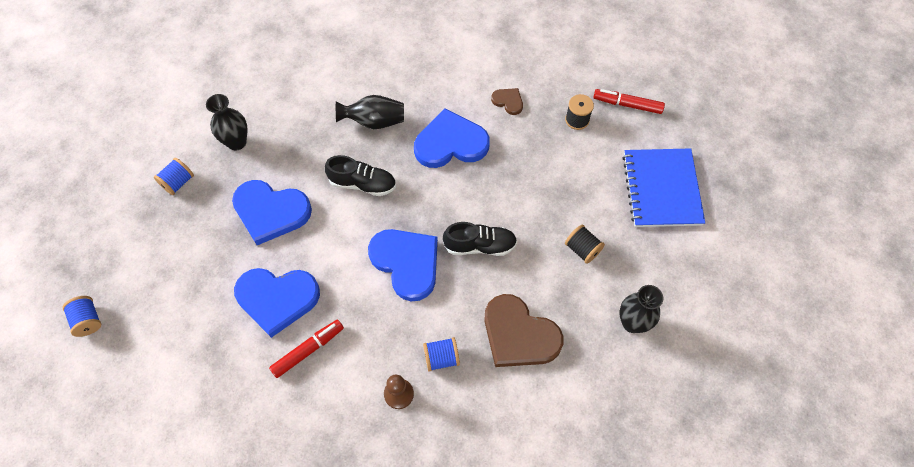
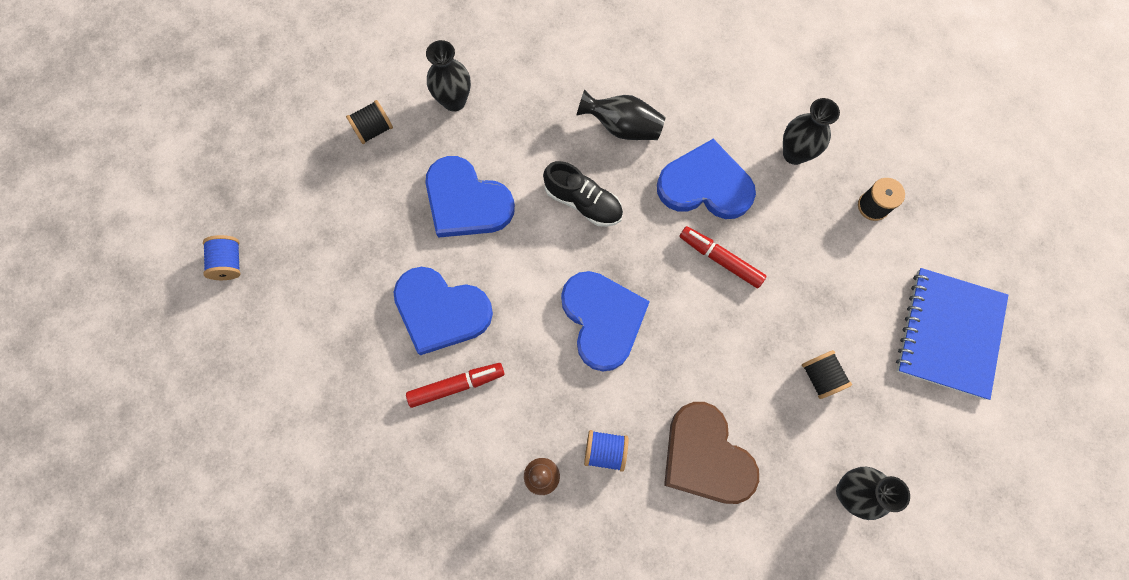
camera: 20 degrees right, 10 degrees up
blue spool [154,158,194,195] -> black spool [346,100,393,144]
black shoe [443,222,517,256] -> none
brown heart [491,88,523,115] -> black vase [783,98,840,165]
red marker [593,89,665,114] -> red marker moved to [679,226,766,288]

